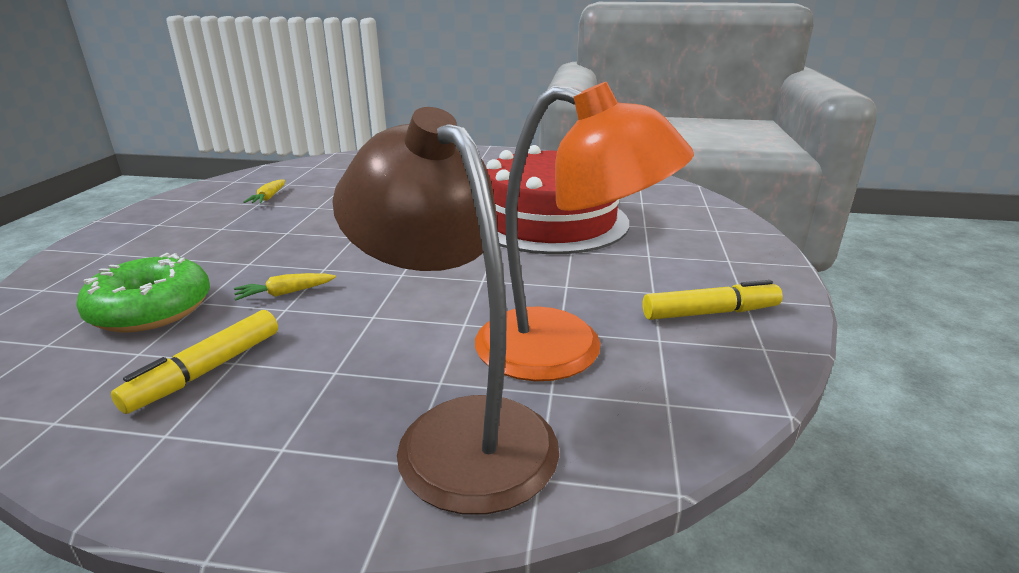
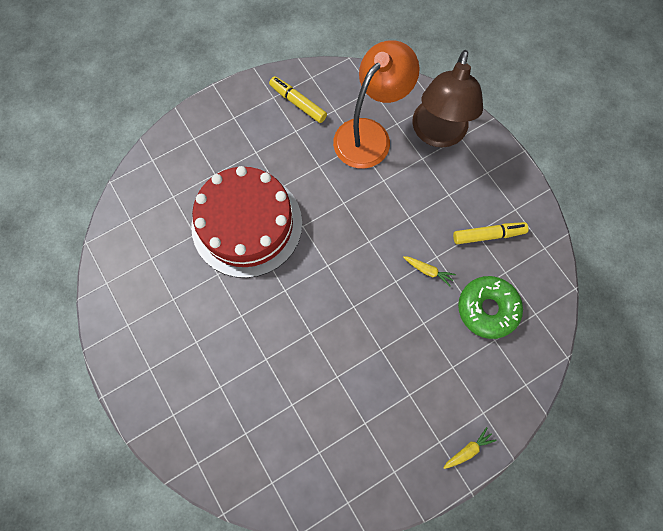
camera: 130 degrees left, 45 degrees up
yellow carrot [244,179,285,204] -> yellow carrot moved to [443,427,496,469]
orange lamp [475,82,694,381] -> orange lamp turned 60 degrees clockwise [333,40,420,169]

